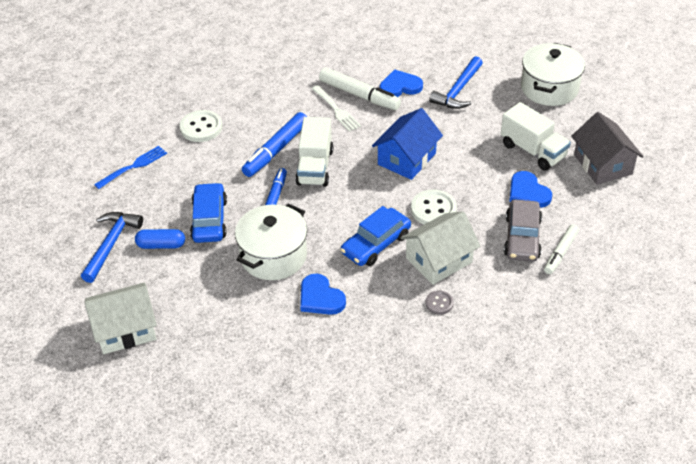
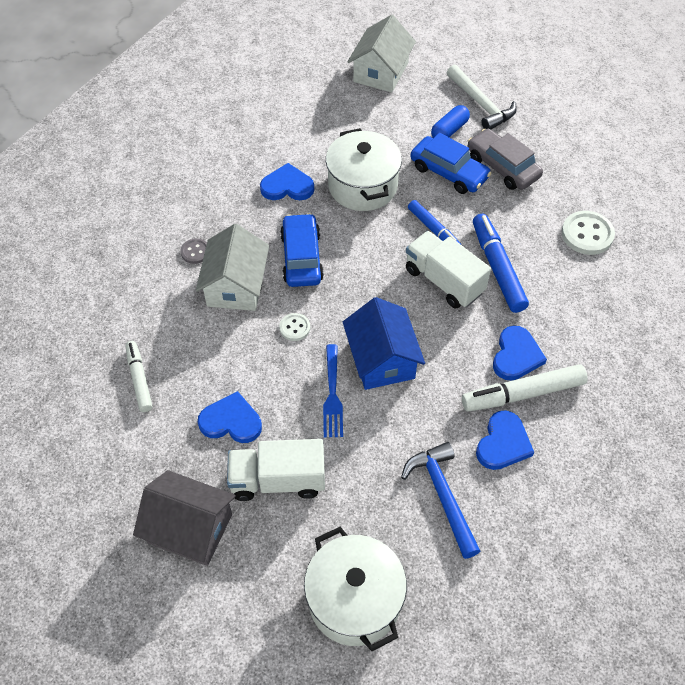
camera: 130 degrees right, 10 degrees up
blue hammer [81,212,143,283] -> white hammer [447,64,517,130]
blue fork [94,146,167,189] -> blue fork moved to [323,344,343,437]
white fork [312,85,361,132] -> blue heart [493,325,547,381]
white button [411,189,457,224] -> white button [279,313,310,341], size x0.56
grey car [504,200,542,262] -> grey car moved to [468,129,543,190]

